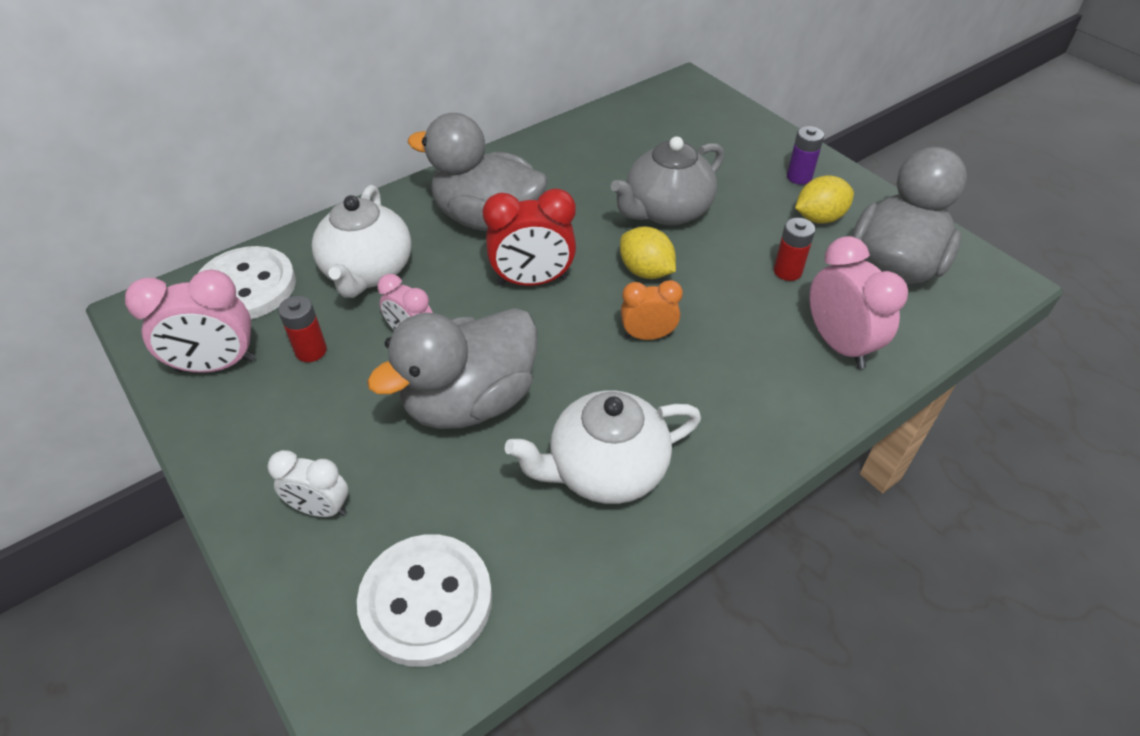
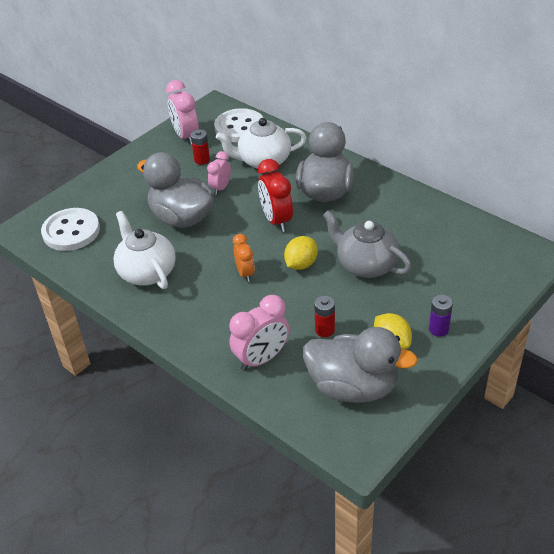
camera: 80 degrees right, 5 degrees down
white clock [267,450,348,517] -> none

